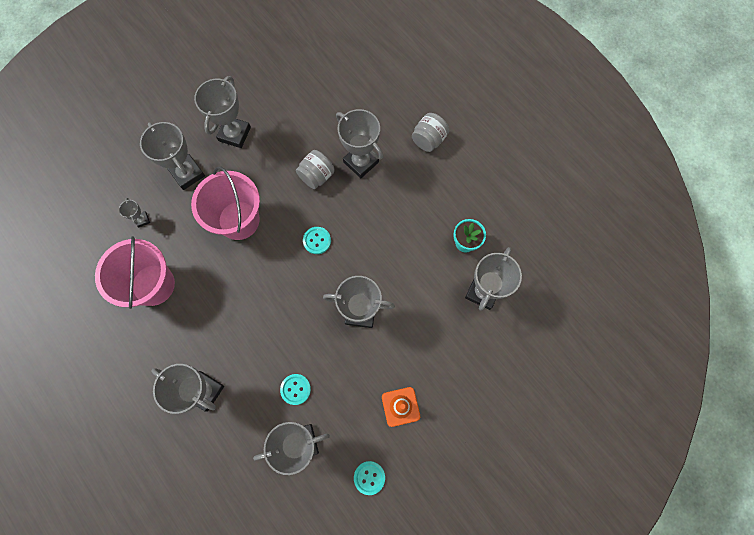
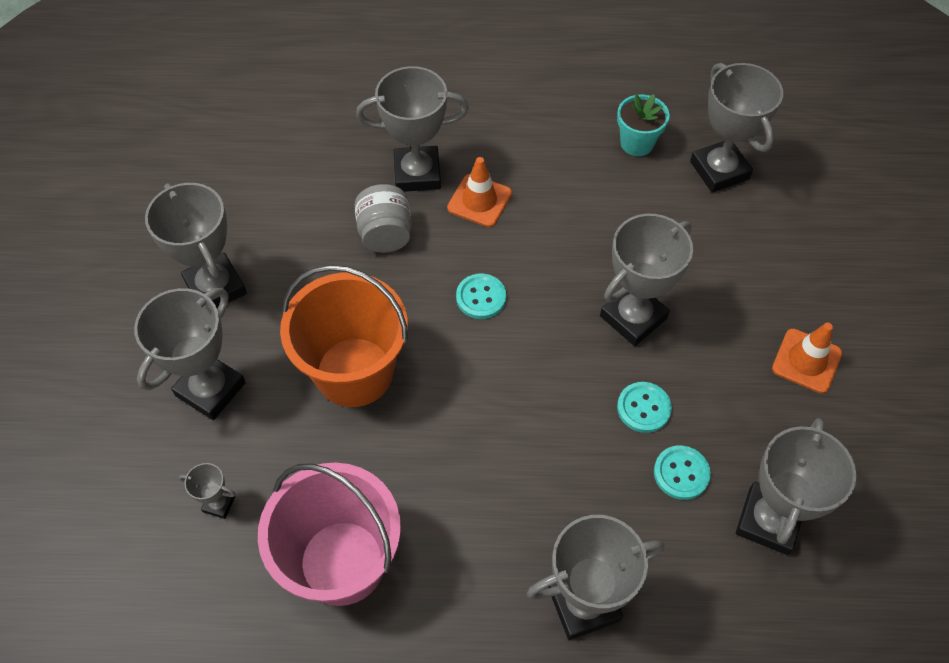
camera: 50 degrees left, 15 degrees down
grey trophy [140,122,205,190] -> grey trophy turned 60 degrees counterclockwise [134,288,246,420]
pink bucket [191,166,260,240] -> orange bucket [280,265,408,407]
turquoise button [354,461,385,495] -> turquoise button moved to [617,382,672,433]
grey jar [412,113,449,152] -> none
none -> orange traffic cone [447,157,512,227]

